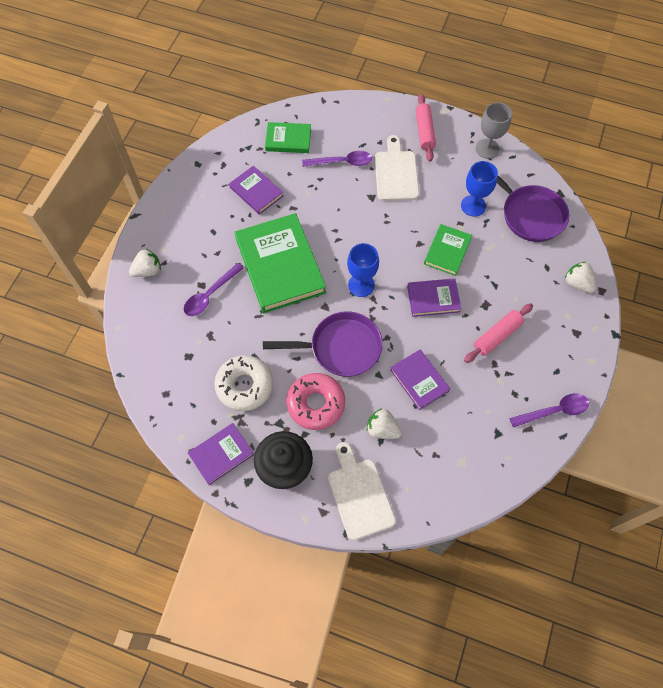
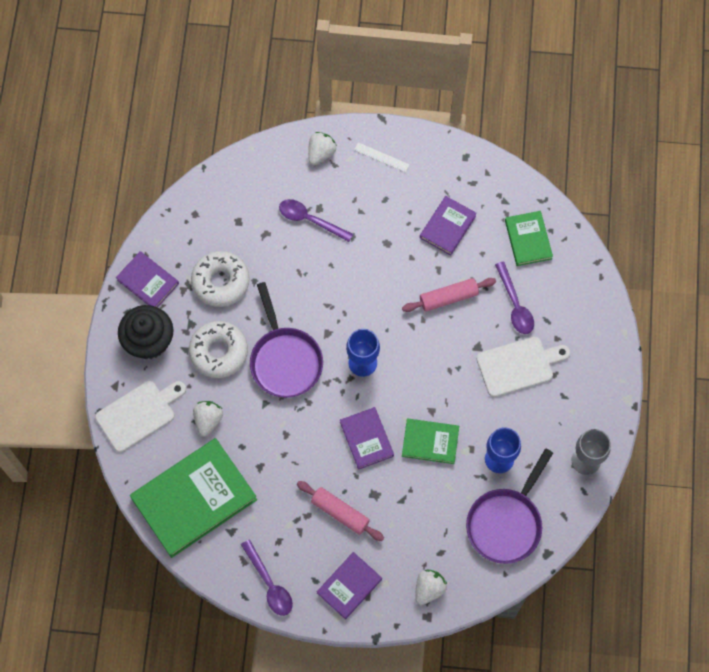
camera: 75 degrees right, 5 degrees up
white strawberry [129,249,161,277] -> white strawberry turned 105 degrees counterclockwise [308,132,337,165]
green book [235,213,326,313] -> green book moved to [130,438,257,558]
pink donut [286,373,345,430] -> white donut [189,321,248,378]
purple book [390,349,450,410] -> purple book moved to [317,552,382,619]
pink rolling pin [416,94,436,161] -> pink rolling pin moved to [402,278,496,312]
none -> white ruler [354,142,409,172]

